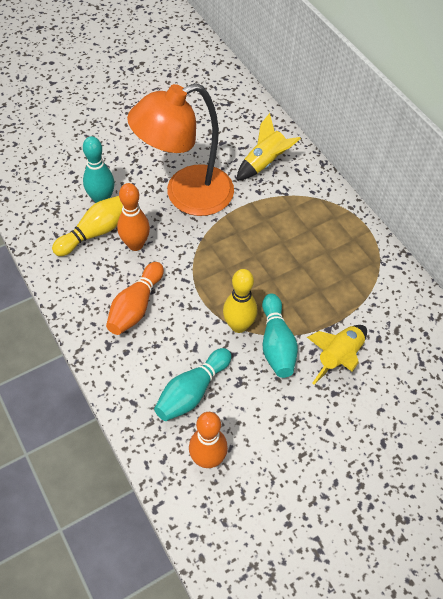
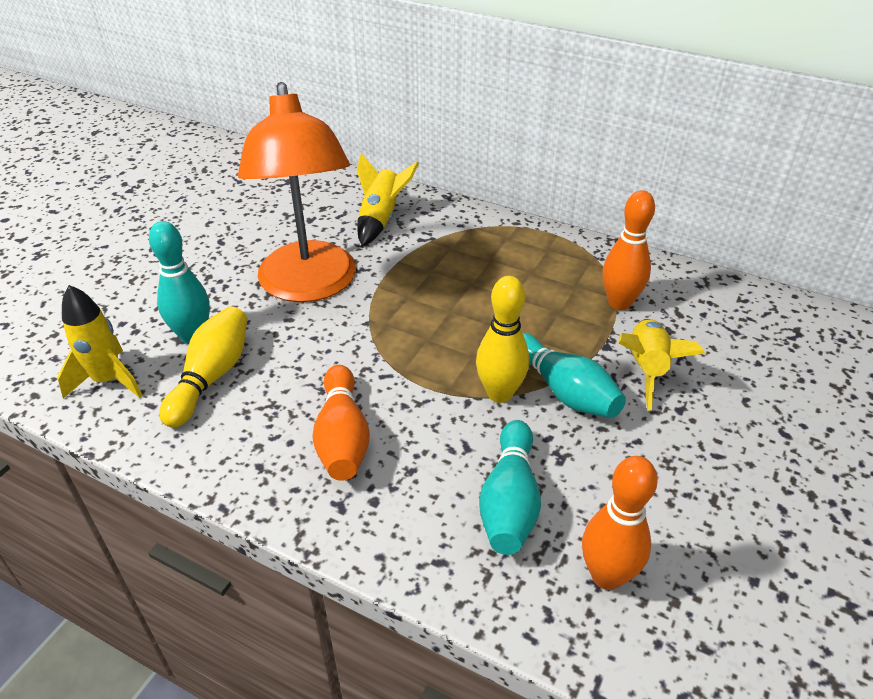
camera: 30 degrees left, 15 degrees down
orange bowling pin [117,183,150,251] -> orange bowling pin moved to [603,190,655,310]
orange lamp [127,83,234,216] -> orange lamp turned 45 degrees counterclockwise [238,82,356,302]
none -> yellow rocket [57,285,143,398]

